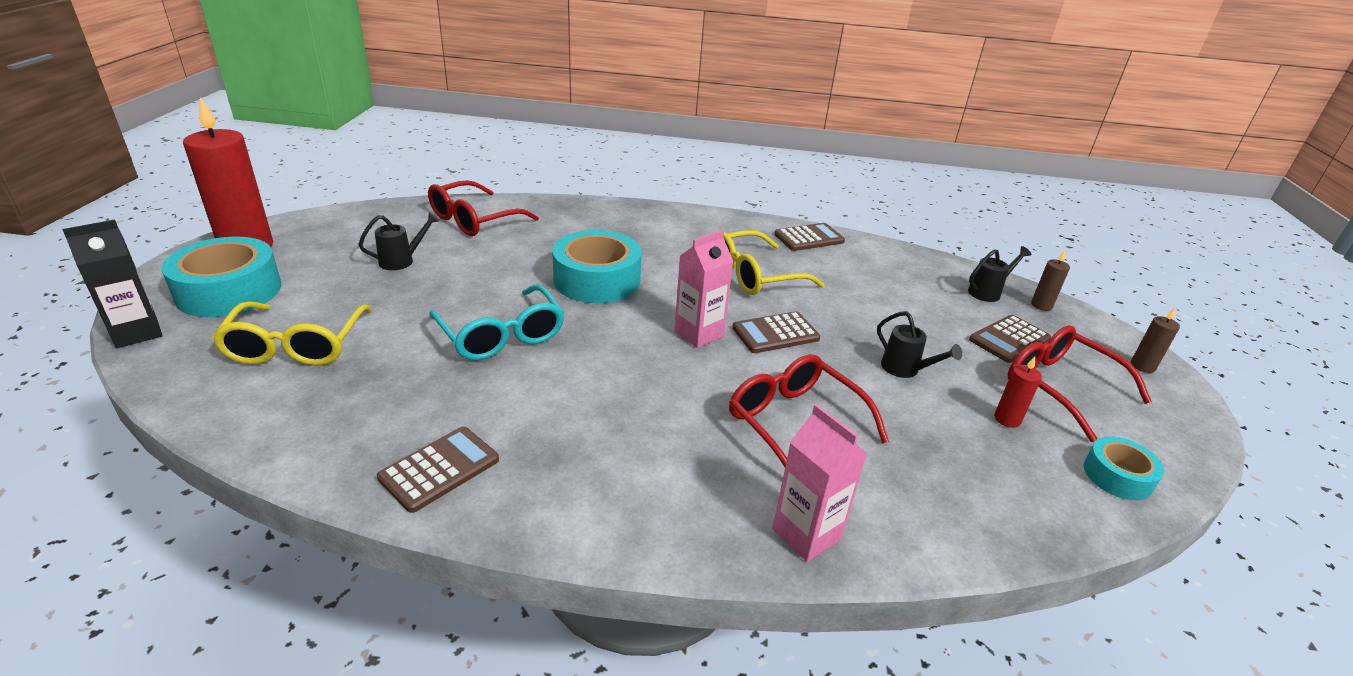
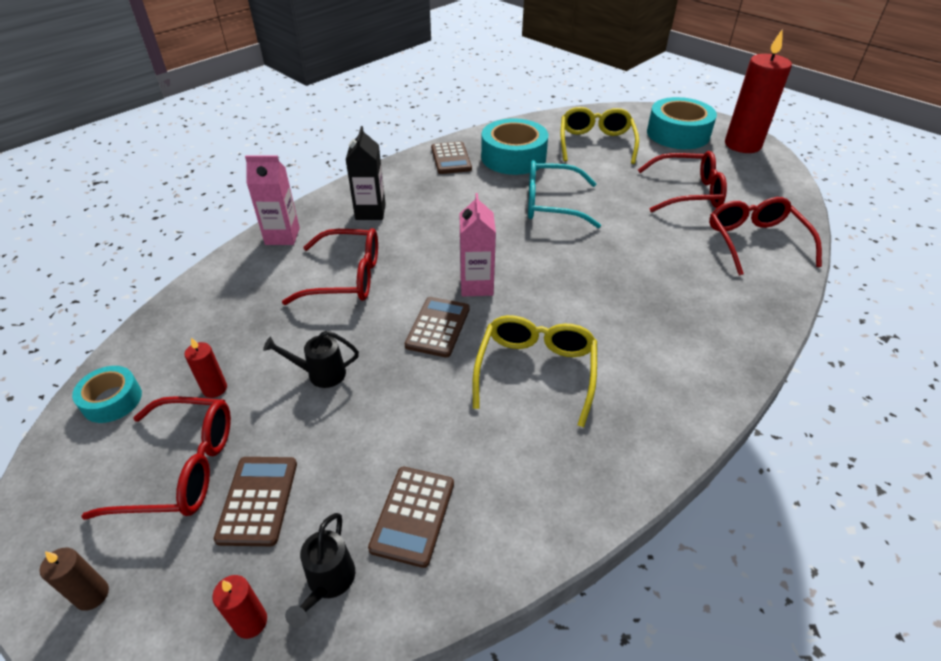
camera: 130 degrees right, 10 degrees up
black carton [62,220,163,348] -> black carton moved to [346,126,386,220]
yellow glasses [212,301,372,366] -> yellow glasses turned 60 degrees clockwise [561,107,639,164]
black watering can [358,212,439,270] -> red glasses [638,151,727,212]
turquoise tape [552,230,642,303] -> turquoise tape moved to [481,118,549,175]
brown calculator [774,223,845,251] -> brown calculator moved to [368,467,454,568]
brown candle [1031,250,1070,311] -> red candle [212,575,267,639]

